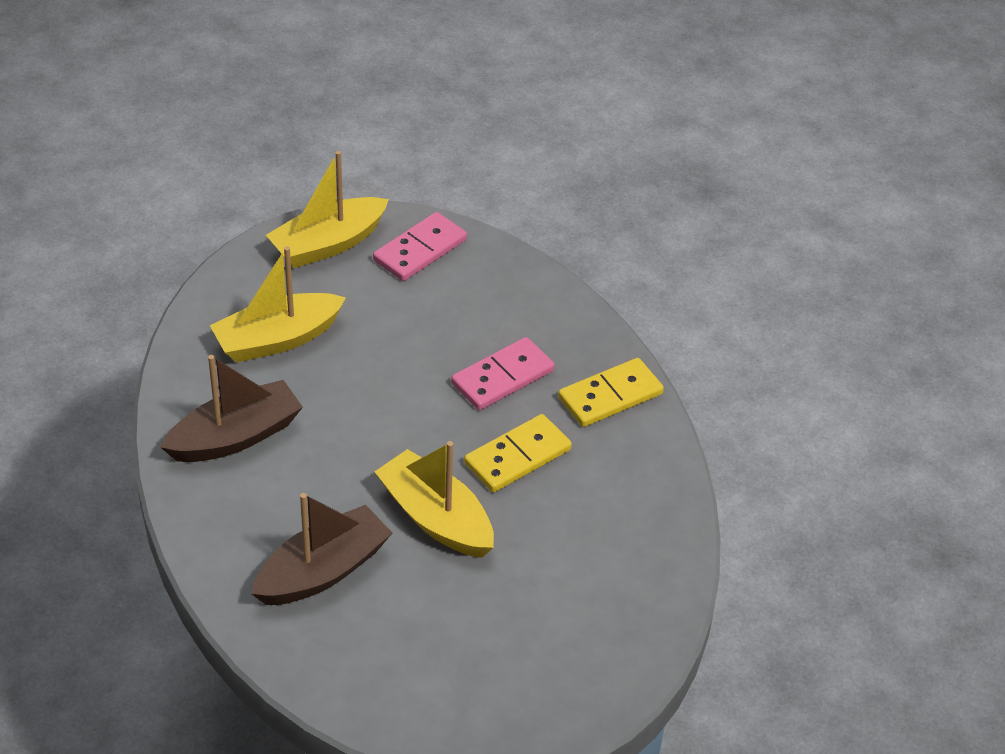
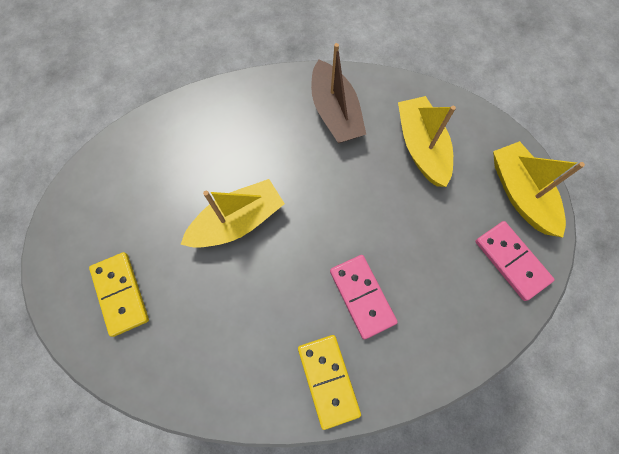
camera: 105 degrees right, 25 degrees up
brown boat [251,493,392,605] -> none
yellow domino [464,414,572,492] -> yellow domino moved to [89,252,149,337]

